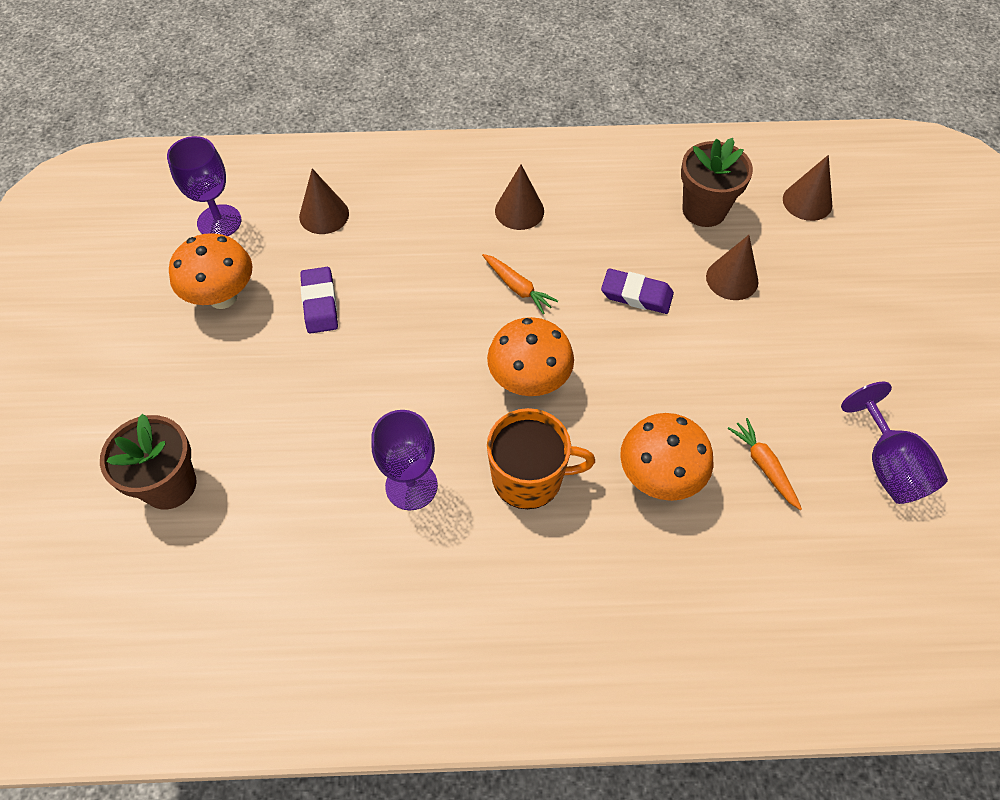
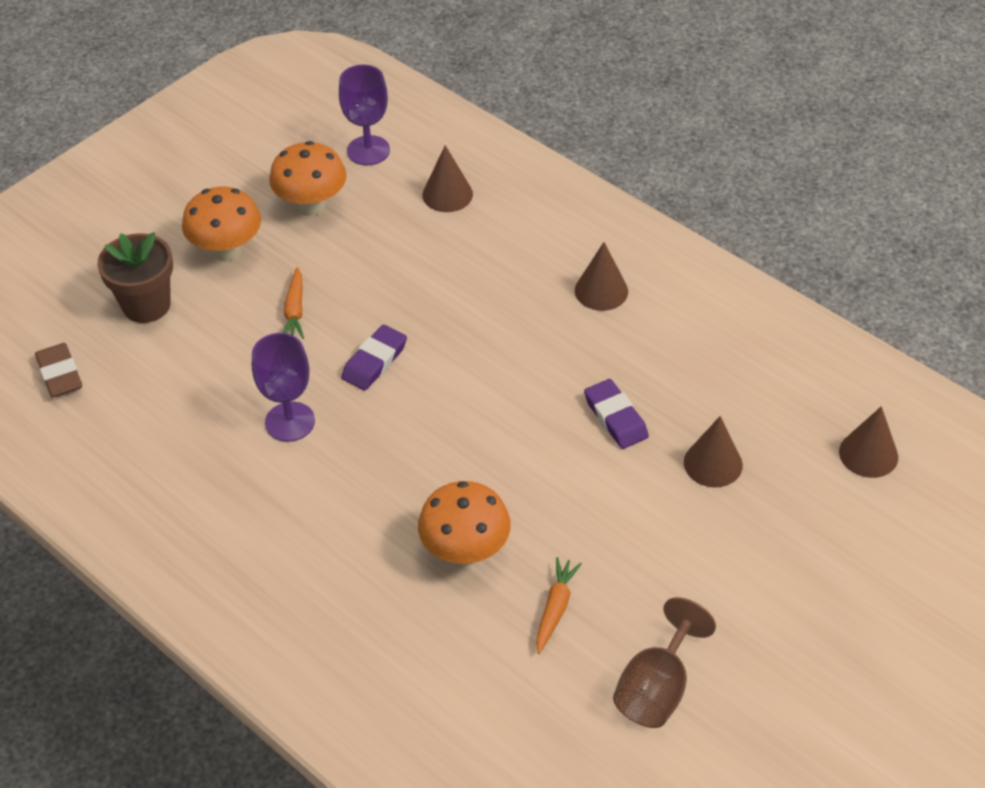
camera: 45 degrees right, 10 degrees down
purple eraser [300,267,338,334] -> purple eraser moved to [341,325,407,391]
orange carrot [482,254,558,314] -> orange carrot moved to [283,267,304,339]
orange mushroom [487,317,574,396] -> orange mushroom moved to [182,187,261,262]
orange mug [487,408,595,509] -> none
brown flower pot [681,138,753,227] -> none
purple goblet [841,382,948,504] -> brown goblet [613,597,716,728]
none -> brown eraser [35,343,82,397]

